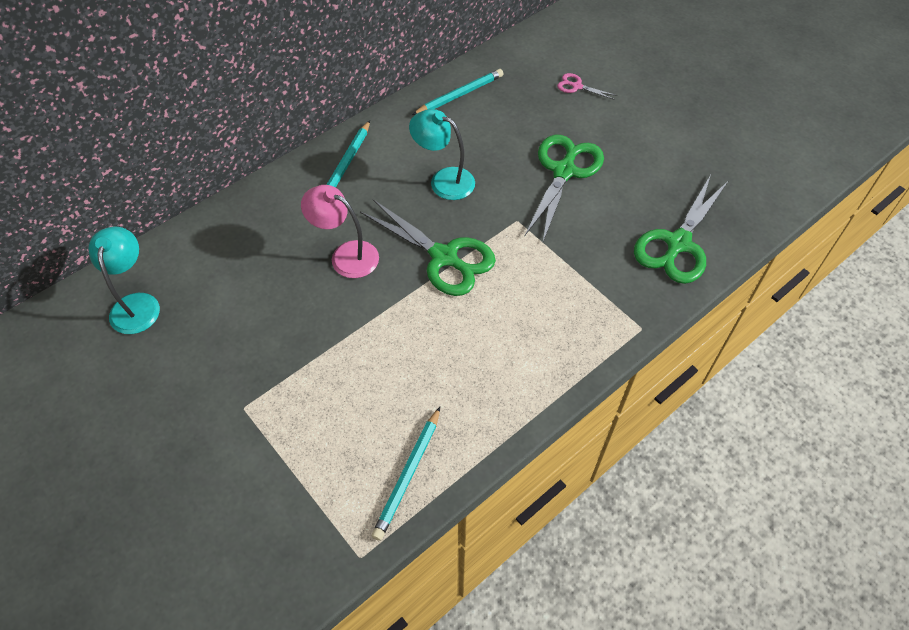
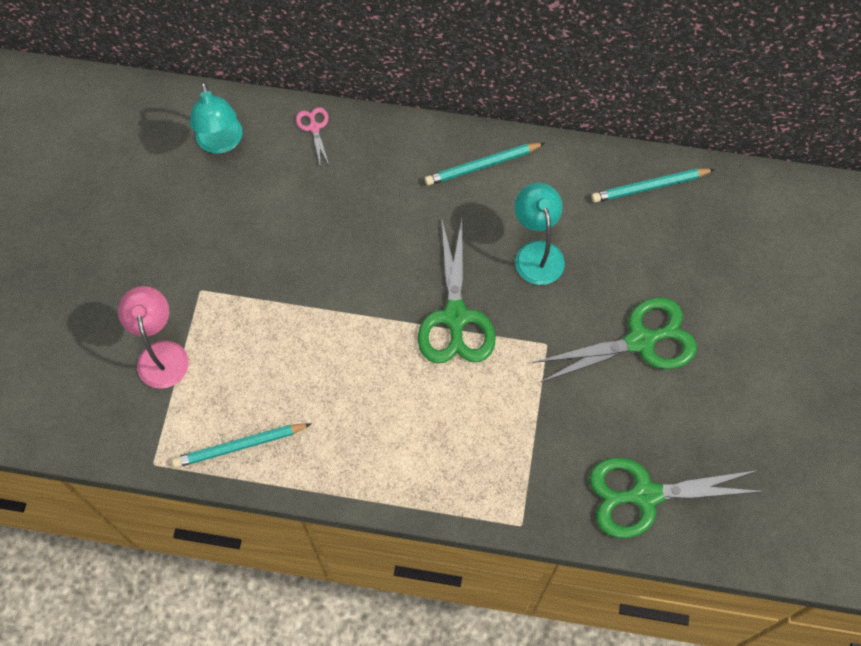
camera: 50 degrees right, 10 degrees up
turquoise lamp [89,227,160,334] -> turquoise lamp turned 120 degrees clockwise [190,82,243,154]
pink lamp [301,185,379,278] -> pink lamp moved to [118,286,189,389]
turquoise pencil [412,69,503,115] -> turquoise pencil turned 150 degrees clockwise [591,169,715,203]
pink scissors [557,73,617,100] -> pink scissors moved to [296,107,329,165]

